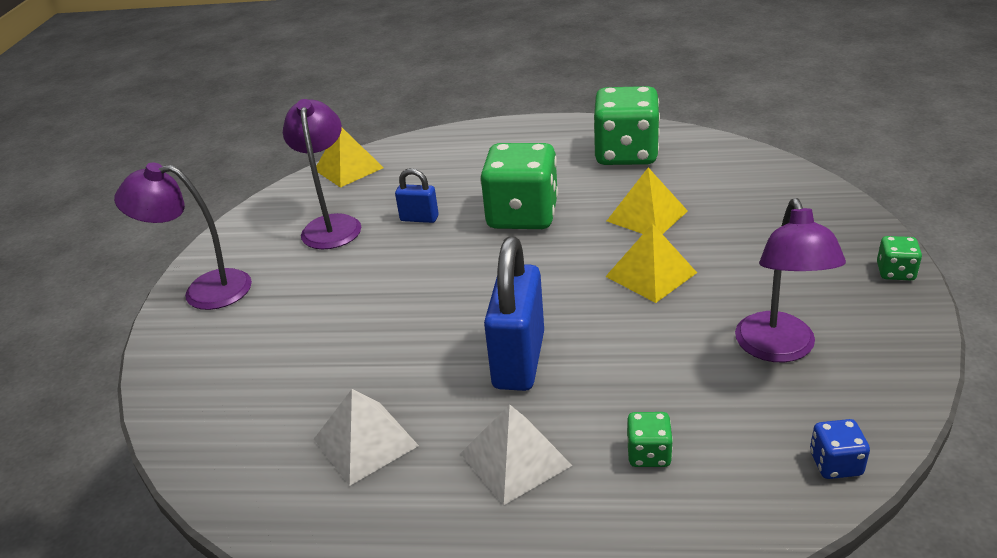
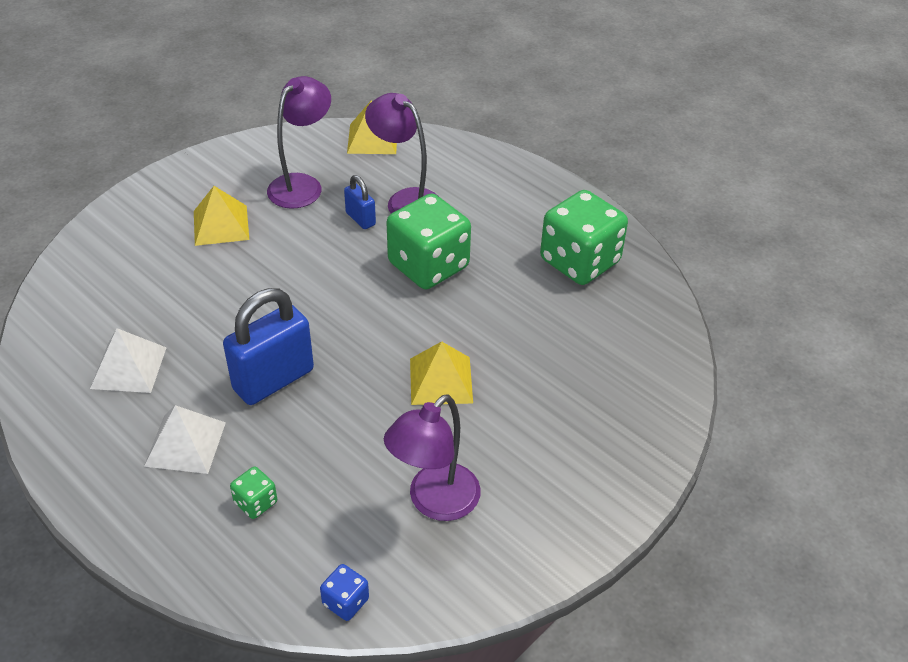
camera: 35 degrees right, 10 degrees up
purple lamp [114,163,252,310] -> purple lamp moved to [365,93,438,214]
yellow pyramid [607,167,688,234] -> yellow pyramid moved to [194,186,249,246]
green dice [877,236,922,280] -> none

